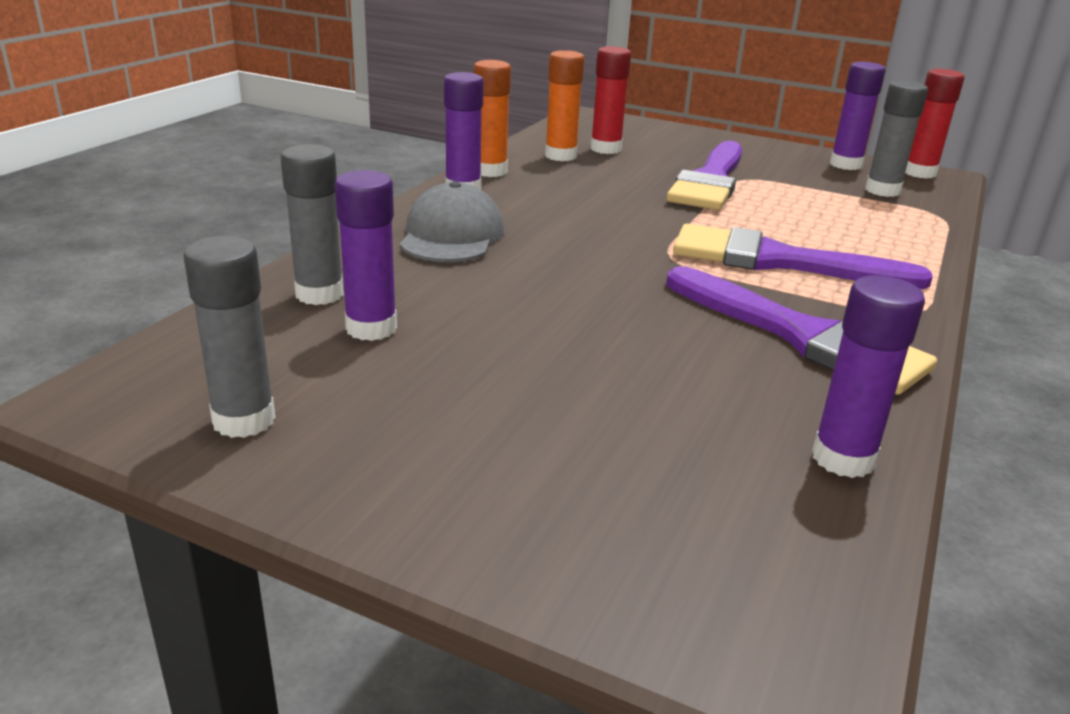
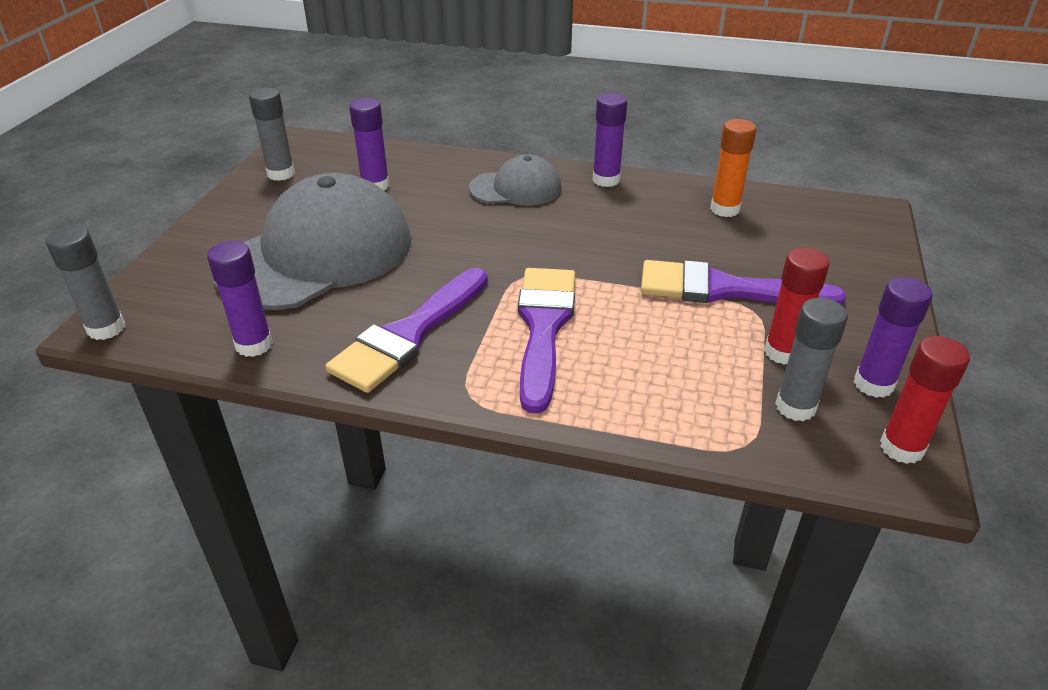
camera: 80 degrees right, 10 degrees up
grey glue stick [281,144,344,305] -> grey glue stick moved to [46,226,125,340]
orange glue stick [474,60,511,177] -> none
red glue stick [590,46,631,154] -> red glue stick moved to [764,248,830,365]
none -> grey cap [214,173,411,310]

